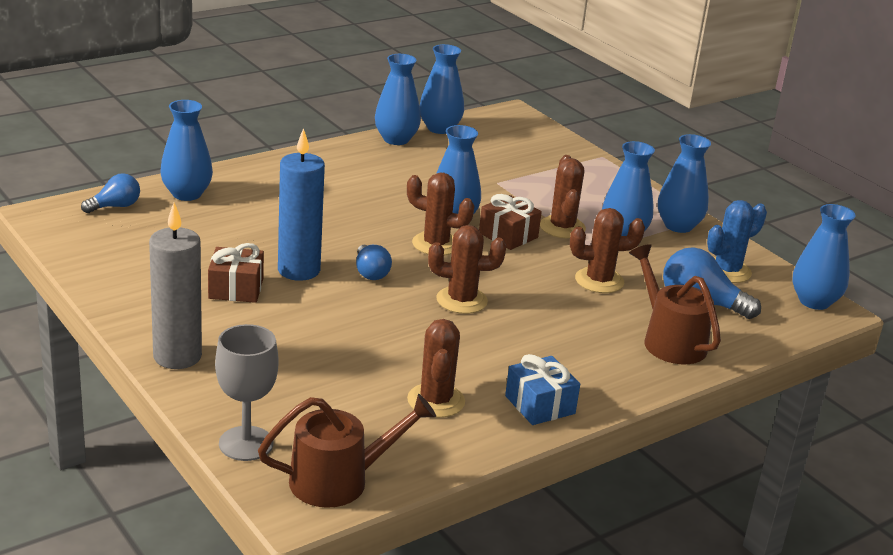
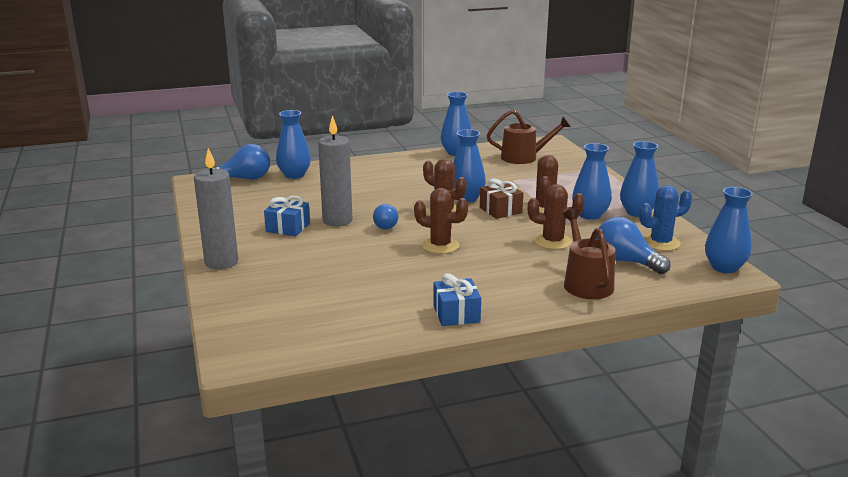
camera: 20 degrees right, 5 degrees down
blue light bulb [81,173,140,213] -> blue light bulb [212,144,270,180], size x1.59
brown gift [208,243,264,303] -> blue gift [264,195,310,236]
grey goblet [215,324,279,461] -> none
brown watering can [258,394,436,508] -> brown watering can moved to [487,110,571,164]
blue candle [278,128,325,281] -> grey candle [318,115,352,226]
brown cactus [407,319,465,418] -> none
blue vase [420,44,464,134] -> none

